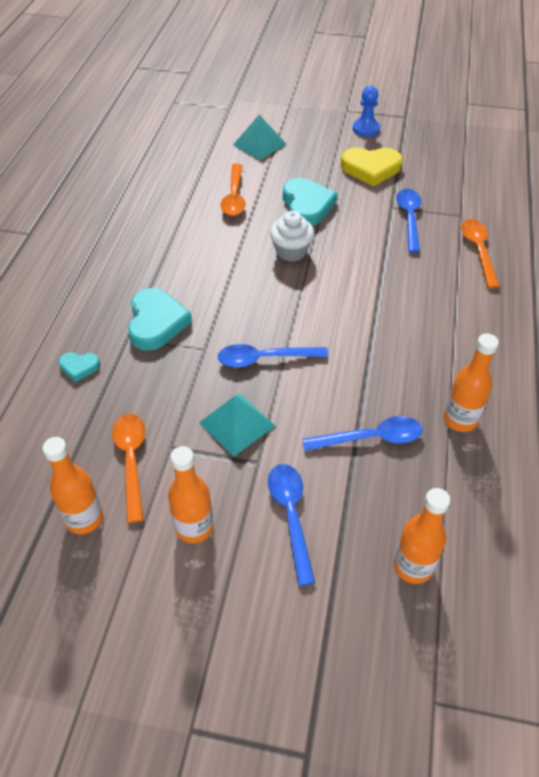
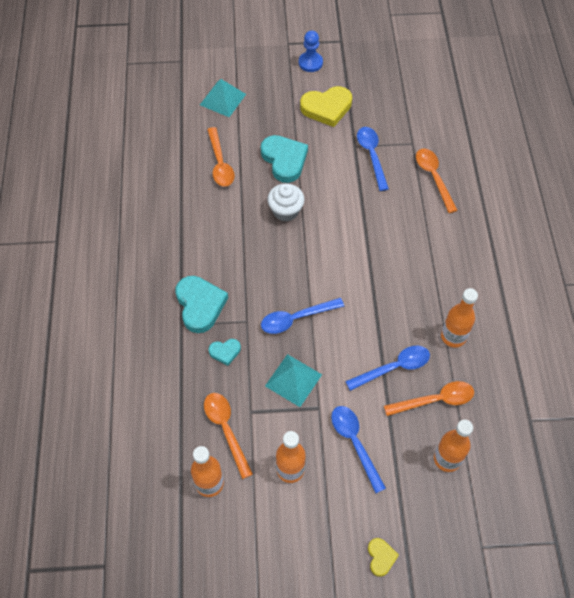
camera: 15 degrees left, 10 degrees up
turquoise heart [59,352,100,382] -> turquoise heart moved to [209,339,241,366]
none -> yellow heart [368,538,399,577]
none -> orange spoon [384,381,474,416]

